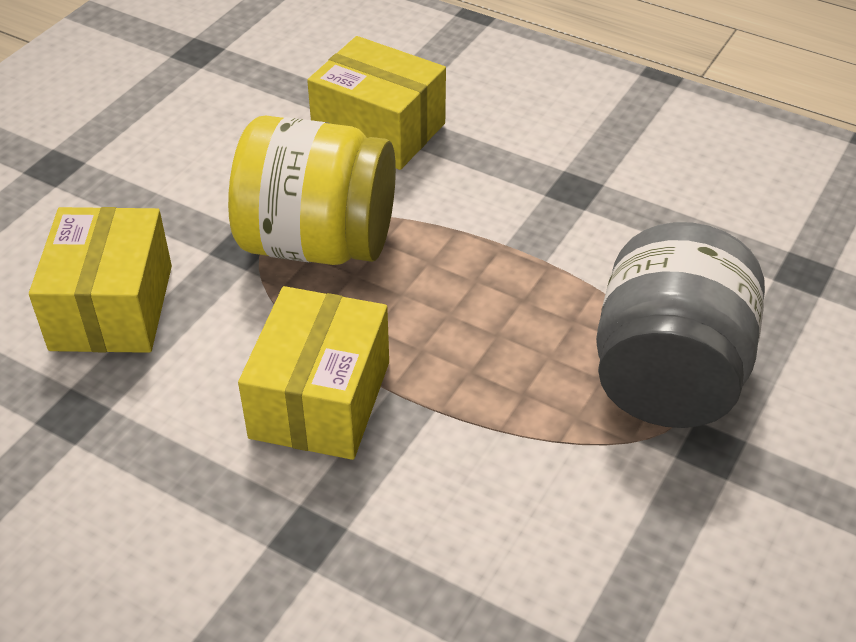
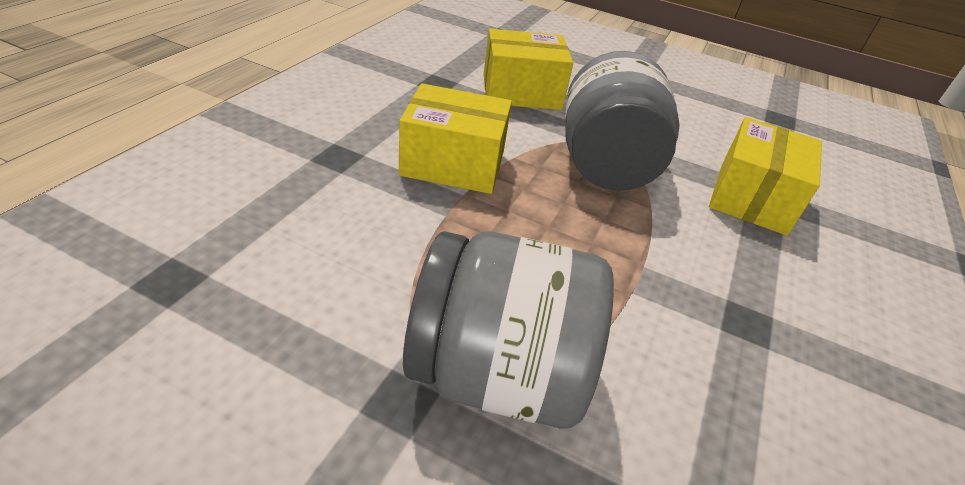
camera: 80 degrees right, 5 degrees down
yellow jar [228,115,396,265] -> grey jar [565,51,680,190]

